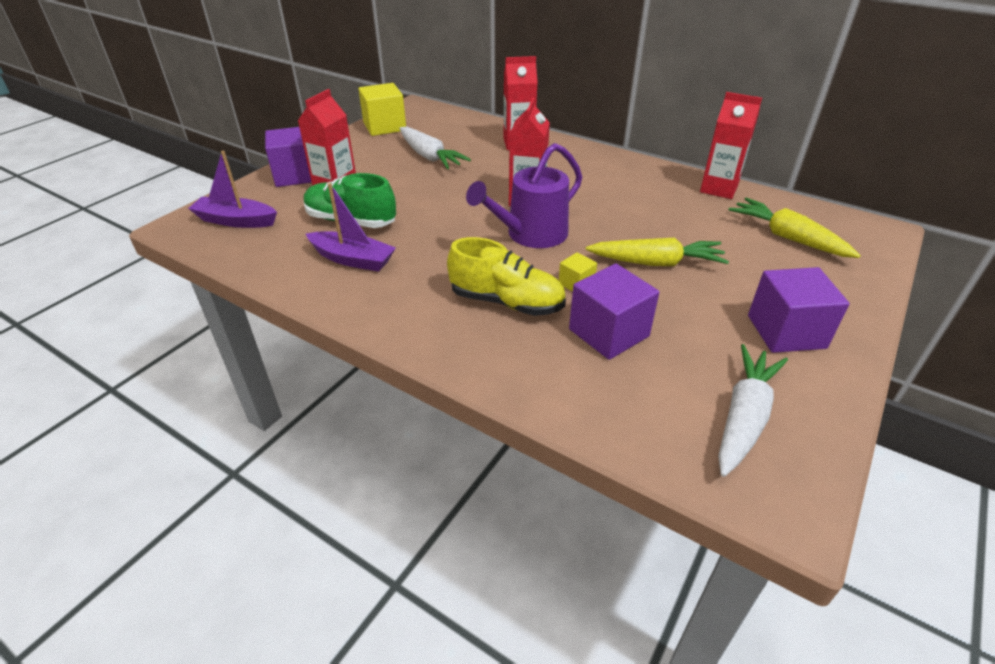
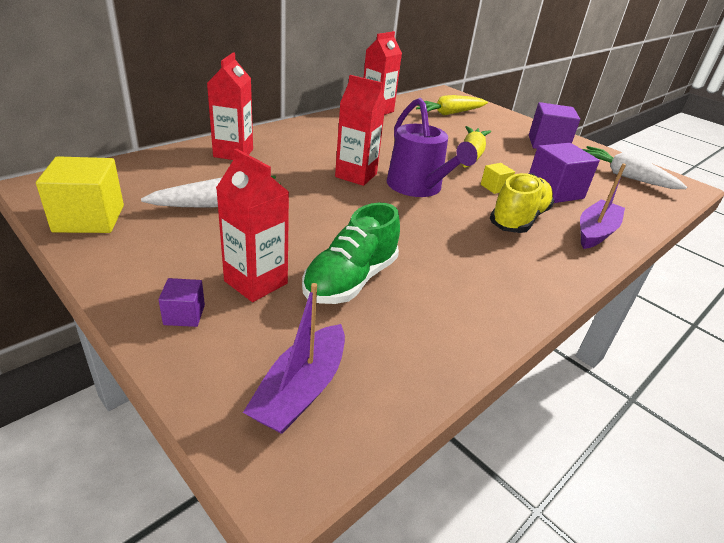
camera: 80 degrees left, 5 degrees down
purple cube [265,127,312,187] -> purple cube [158,278,205,327], size x0.50
purple boat [306,183,396,272] -> purple boat moved to [580,163,626,249]

